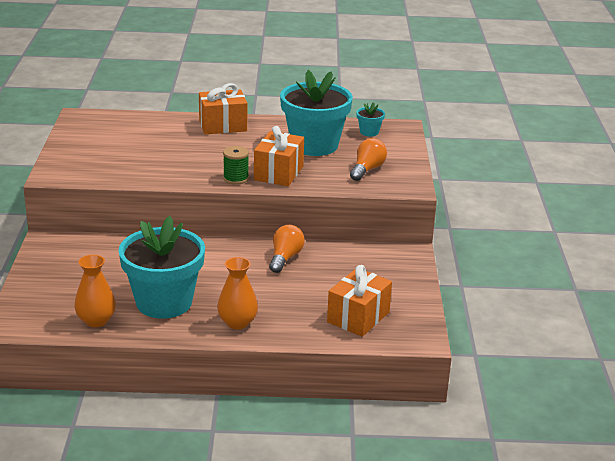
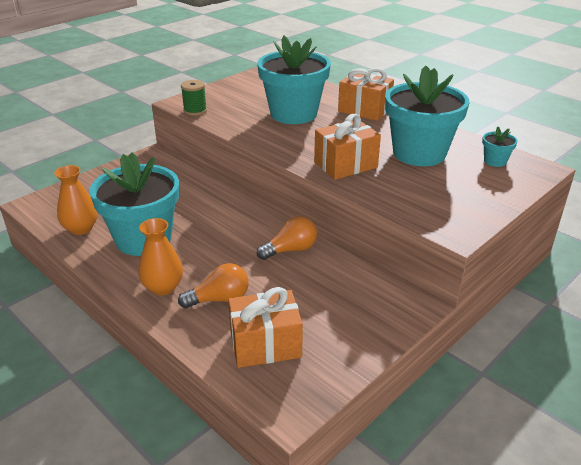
camera: 45 degrees right, 5 degrees up
green spool [223,146,249,185] -> green spool moved to [181,80,207,116]
orange light bulb [350,138,387,181] -> orange light bulb moved to [178,263,249,308]
none -> turquoise flower pot [257,35,331,124]

